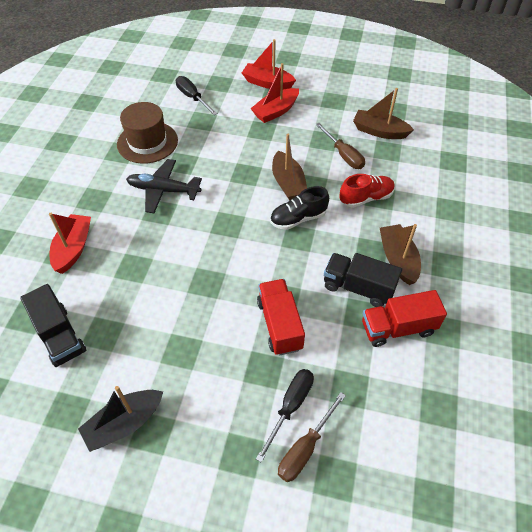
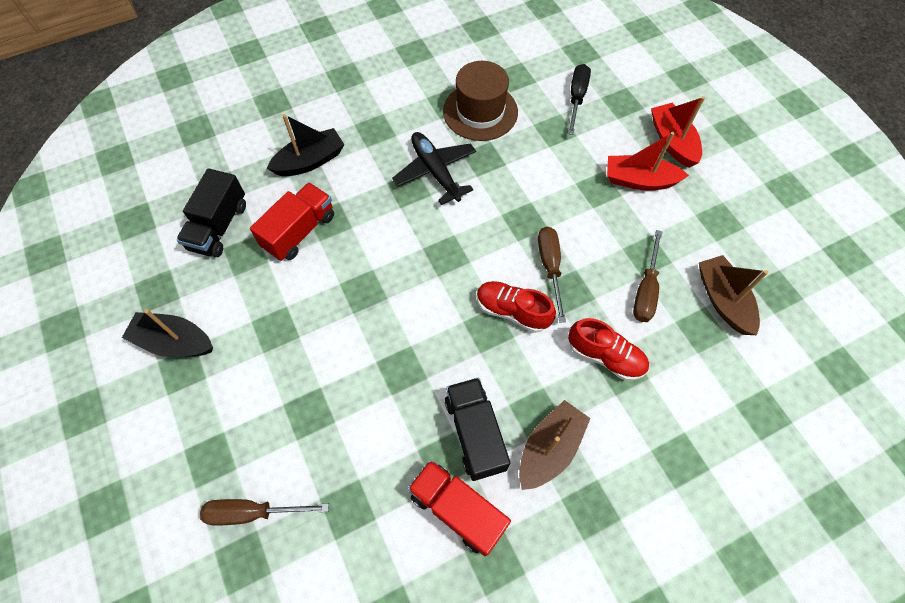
camera: 50 degrees right, 10 degrees up
red boat [49,213,91,274] -> black boat [267,114,345,176]
black screwdriver [256,369,314,463] -> none
red truck [257,279,305,356] -> red truck moved to [250,183,334,261]
black shoe [270,186,329,230] -> red shoe [477,281,556,333]
brown boat [272,134,307,201] -> brown screwdriver [538,227,566,323]

